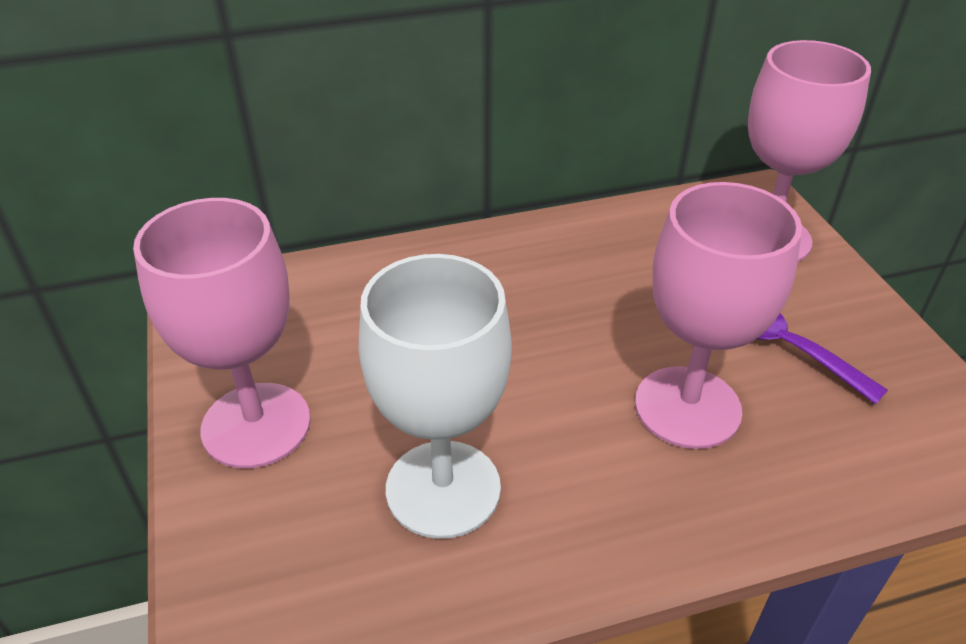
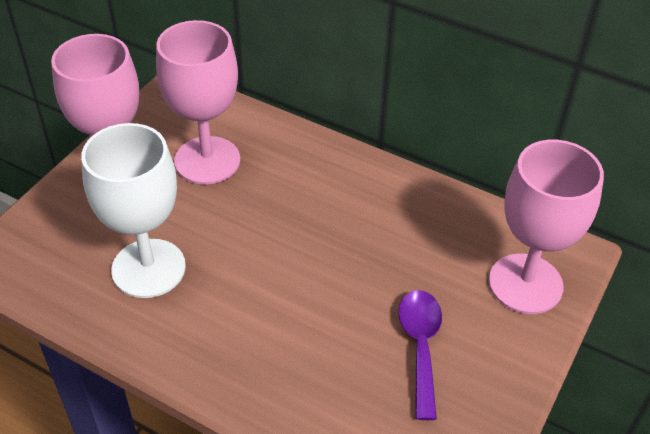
camera: 45 degrees right, 5 degrees up
pink goblet [635,182,802,449] -> pink goblet moved to [156,20,240,184]

